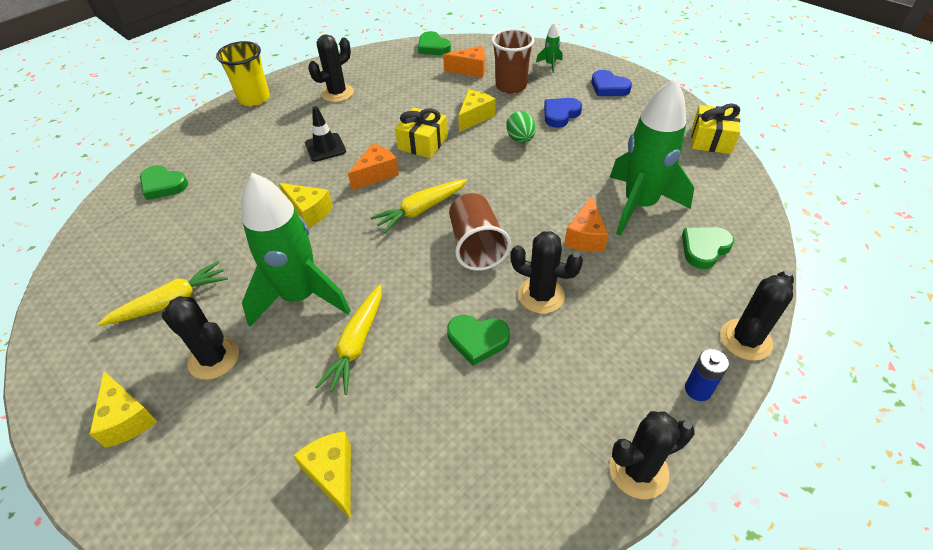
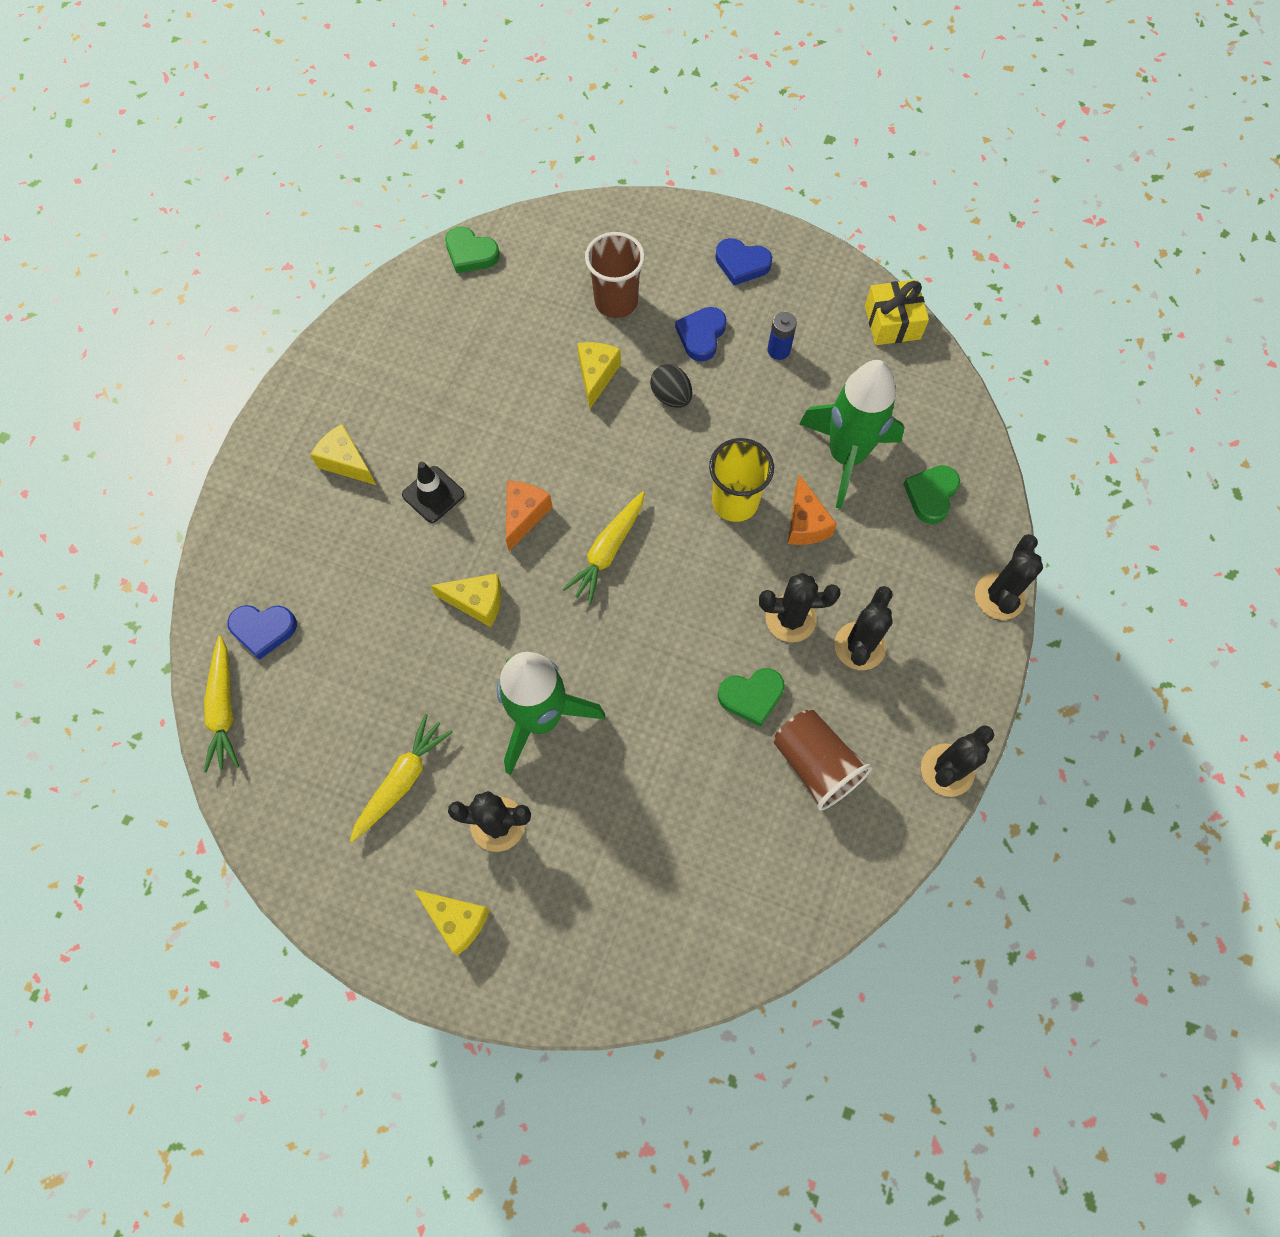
camera: 25 degrees left, 20 degrees up
green heart [140,165,188,200] -> blue heart [227,605,297,660]
yellow cup [216,41,270,106] -> yellow cup moved to [709,438,774,522]
yellow cheese [293,431,351,518] -> yellow cheese moved to [310,424,376,485]
black cactus [308,34,354,102] -> black cactus moved to [834,586,893,670]
yellow carrot [316,284,382,395] -> yellow carrot moved to [204,636,239,773]
yellow gift [395,107,448,158] -> none
orange cheese [443,46,485,78] -> none
brown cup [449,193,511,271] -> brown cup moved to [774,710,872,810]
green egg [506,111,536,143] -> black egg [650,364,692,408]
green rocket [536,23,562,73] -> none
blue battery [685,349,729,401] -> blue battery moved to [768,312,797,360]

